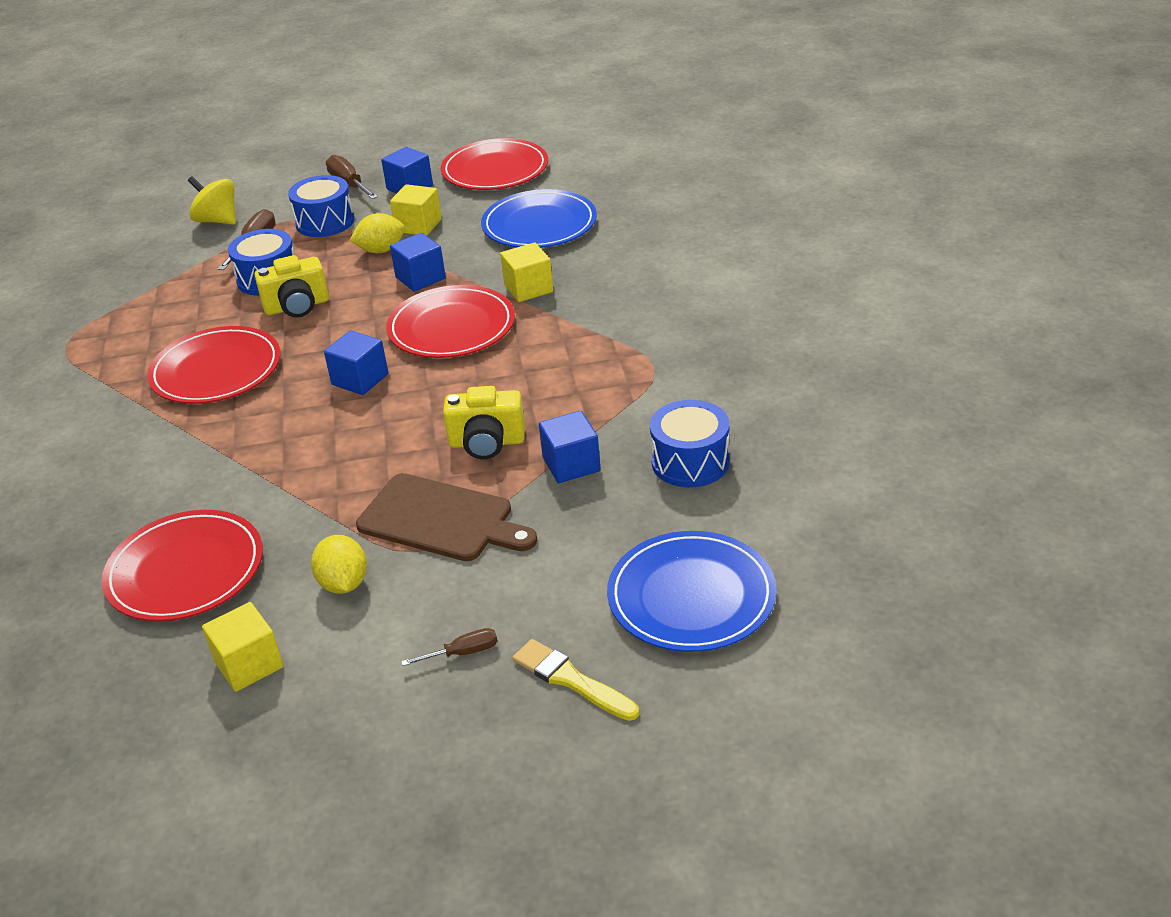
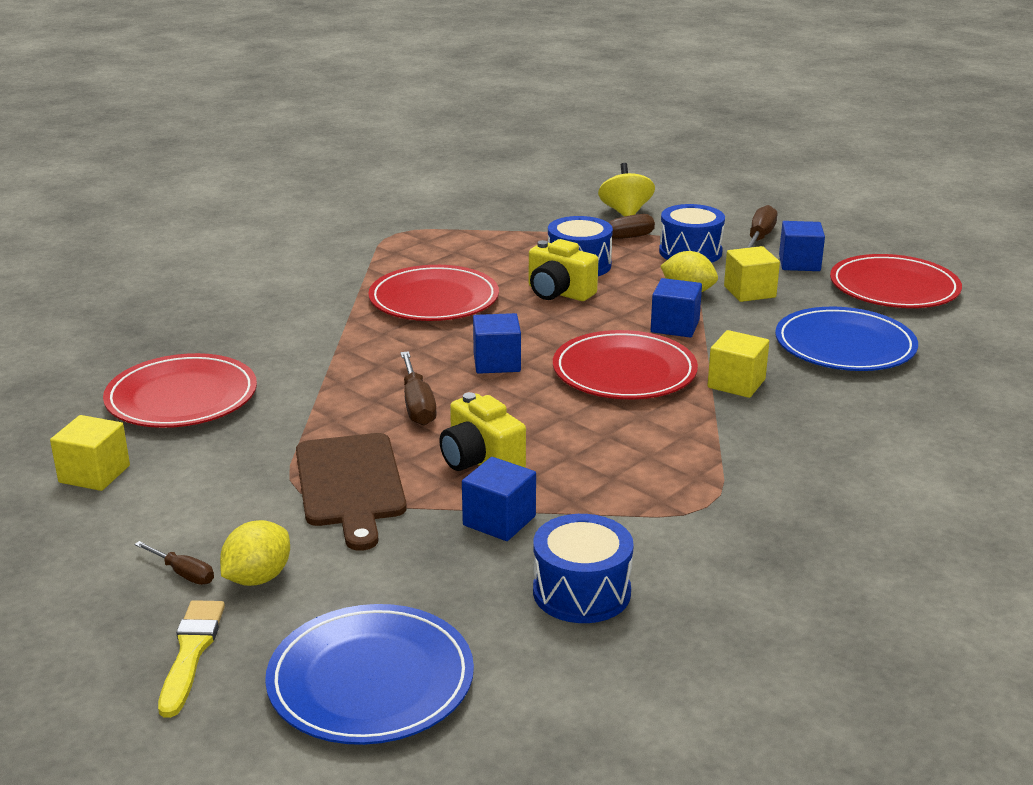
camera: 50 degrees right, 10 degrees down
yellow lemon [311,535,367,594] -> yellow lemon moved to [220,520,290,586]
none -> brown screwdriver [400,351,437,426]

